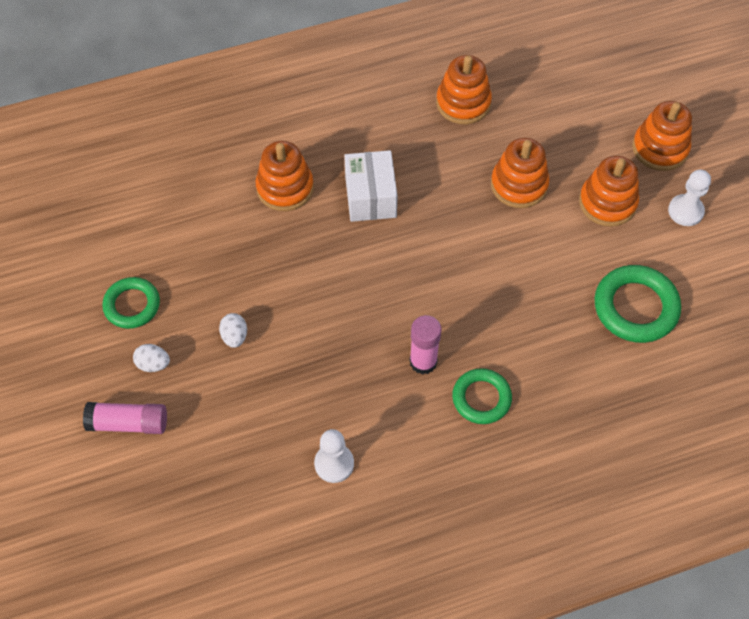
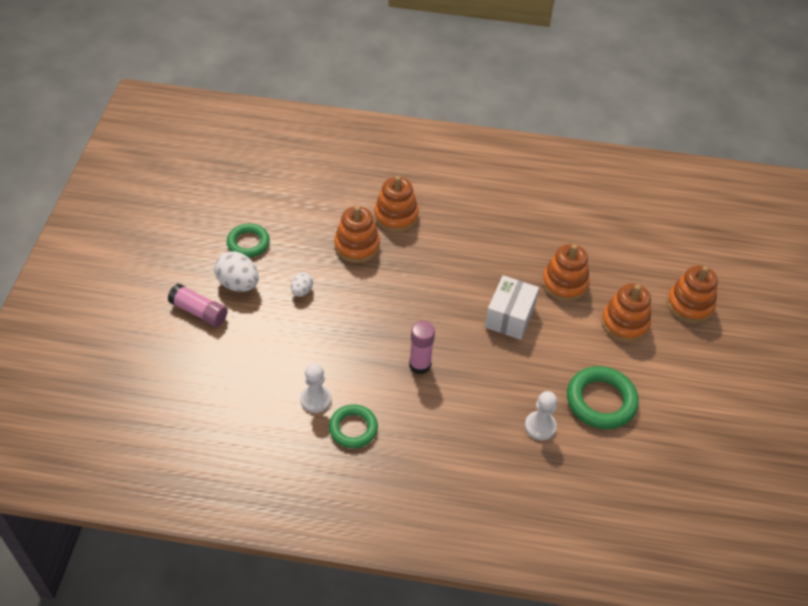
camera: 25 degrees right, 10 degrees down
white egg [133,344,170,372] -> white egg [214,251,259,292], size x1.77
white box [344,150,398,222] -> white box moved to [485,275,539,340]
orange stacking toy [436,55,492,124] -> orange stacking toy moved to [334,206,380,263]
green ring [452,368,512,424] -> green ring moved to [329,404,378,448]
white pawn [668,170,711,226] -> white pawn moved to [525,391,557,440]

